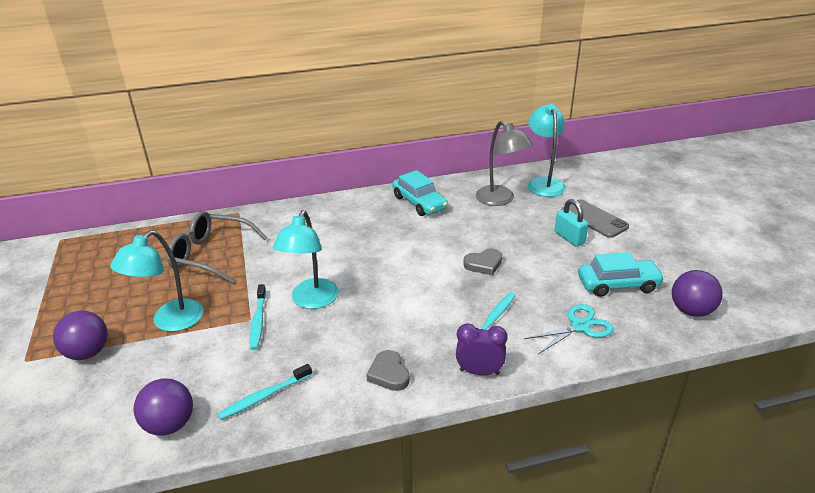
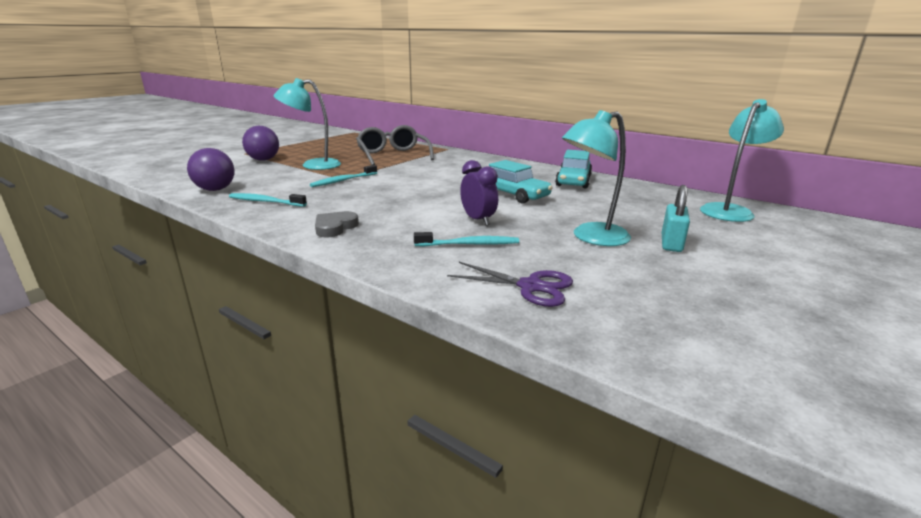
camera: 50 degrees right, 10 degrees down
turquoise lamp [273,210,338,309] -> turquoise lamp moved to [562,110,631,246]
purple clock [456,323,508,375] -> purple clock moved to [460,160,498,226]
grey heart [463,248,502,275] -> none
grey lamp [476,121,533,206] -> none
turquoise scissors [524,304,614,354] -> purple scissors [447,262,573,307]
grey phone [562,199,629,238] -> none
turquoise car [578,252,665,297] -> turquoise car moved to [489,160,553,204]
purple ball [672,270,722,317] -> none

